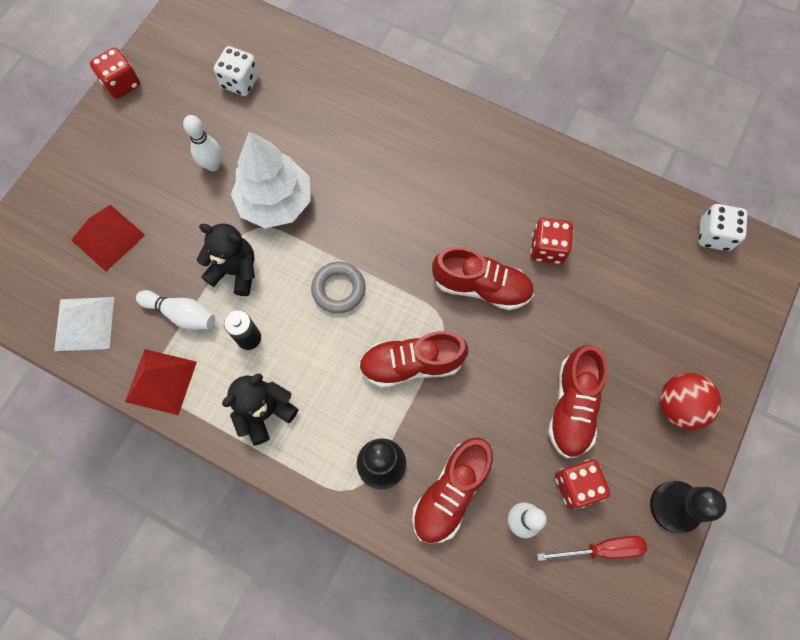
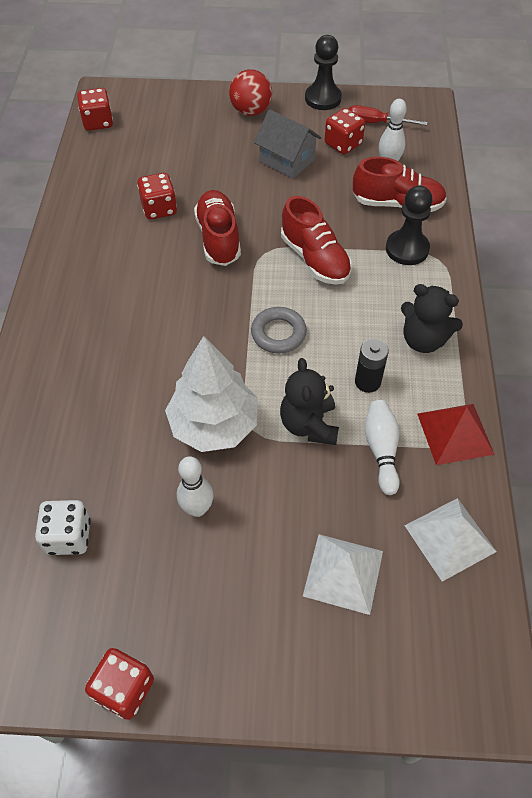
camera: 115 degrees left, 15 degrees down
red pyramid [71,205,145,271] -> white pyramid [303,534,383,615]
red screwdriver [537,536,647,561] -> red screwdriver turned 45 degrees counterclockwise [349,105,427,126]
red shoe [548,345,607,458] -> grey house [254,109,322,179]
white dice [698,204,747,251] -> red dice [77,88,113,131]

